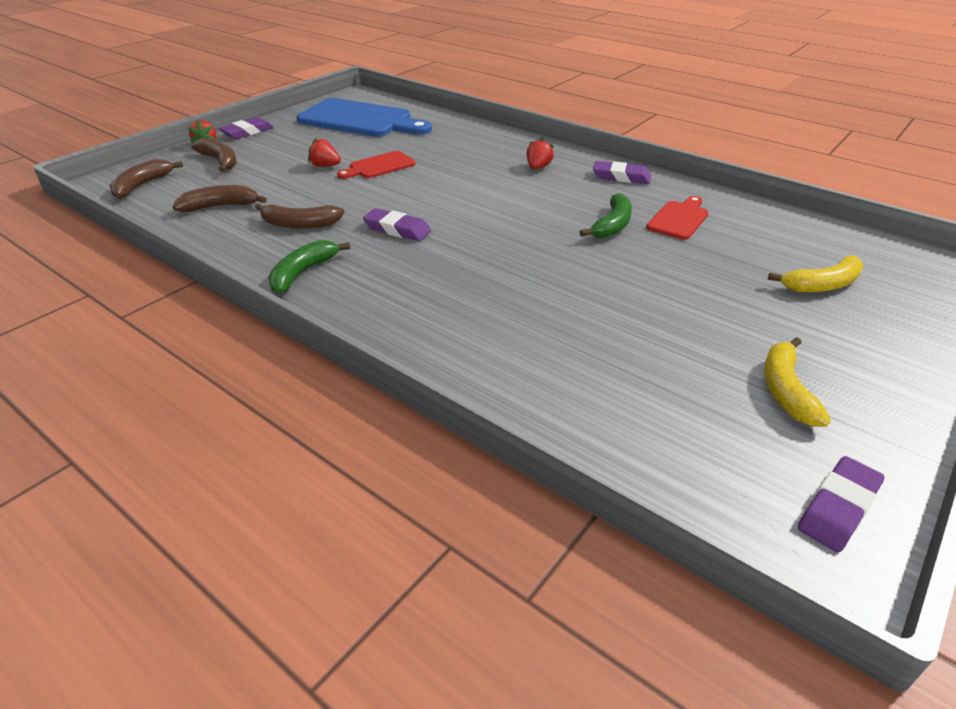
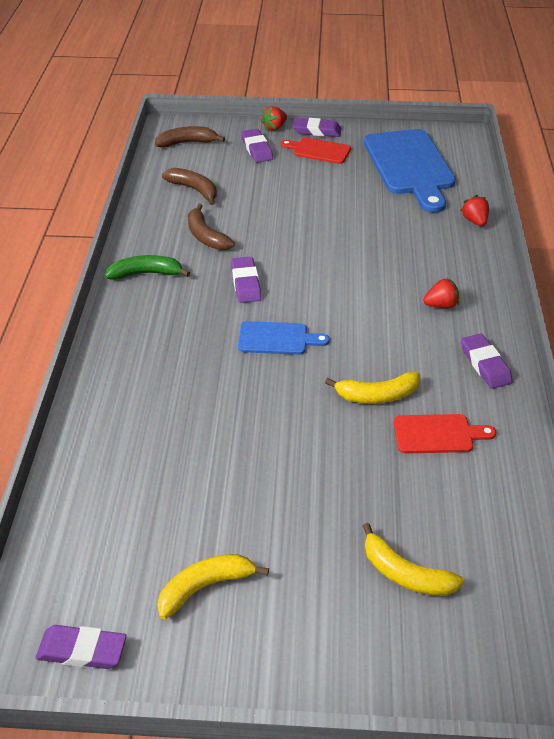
camera: 55 degrees right, 5 degrees up
brown banana [191,138,236,172] -> purple eraser [241,129,273,163]
red strawberry [308,138,341,167] -> red strawberry moved to [461,195,489,226]
red cutting board [337,151,415,179] -> red cutting board moved to [280,137,351,164]
green banana [580,193,632,238] -> yellow banana [325,372,421,403]
none -> blue cutting board [238,321,330,355]

